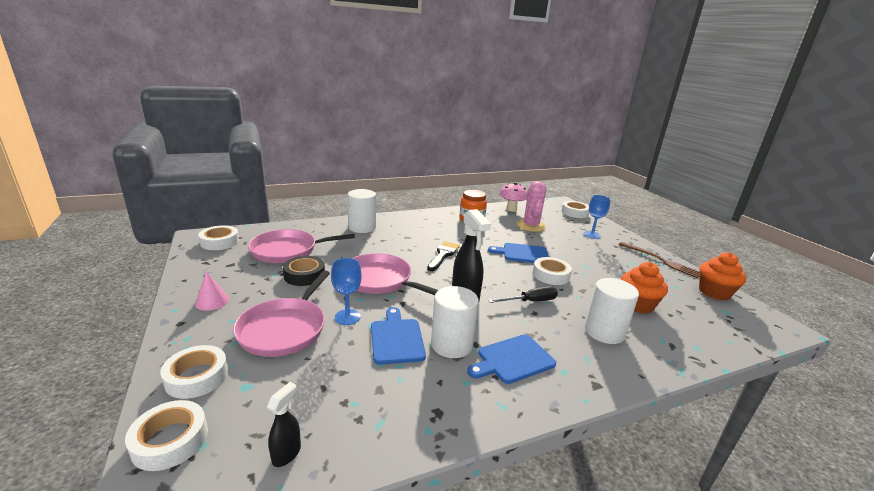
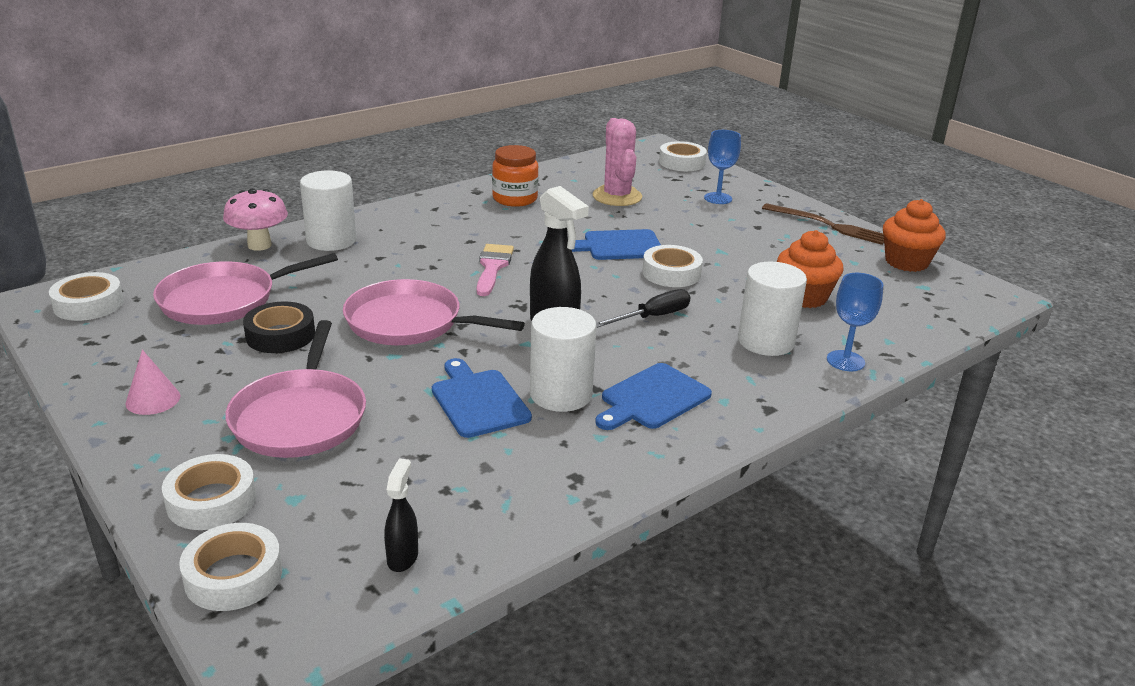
camera: 15 degrees left, 5 degrees up
blue goblet [331,258,362,325] -> blue goblet moved to [827,273,883,371]
black brush [427,241,460,271] -> pink brush [477,244,514,296]
pink mushroom [499,182,528,212] -> pink mushroom moved to [223,188,288,251]

